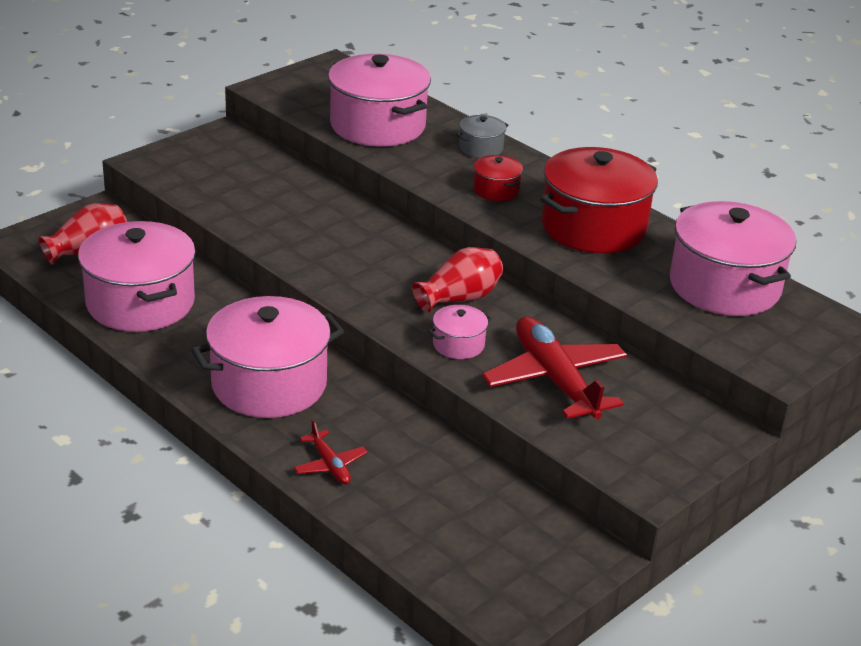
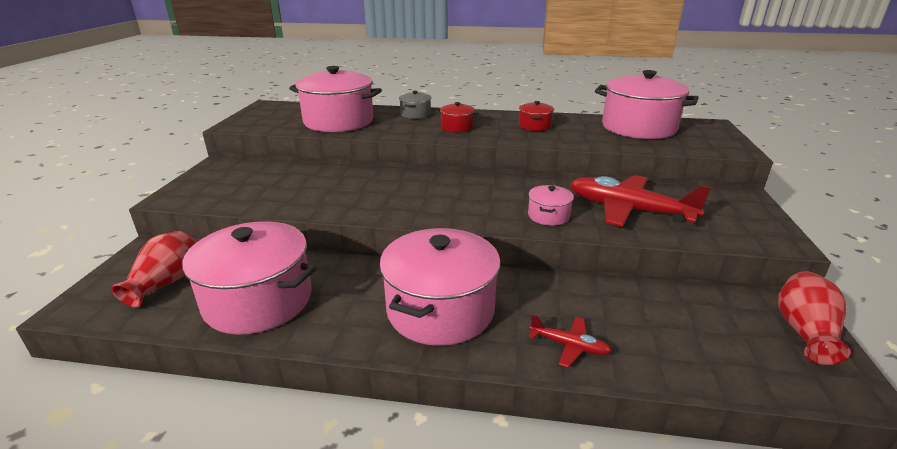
camera: 35 degrees left, 5 degrees down
red vase [412,247,503,313] -> red vase moved to [778,272,851,365]
red pot [540,147,658,253] -> red pot [519,101,554,131], size x0.46

